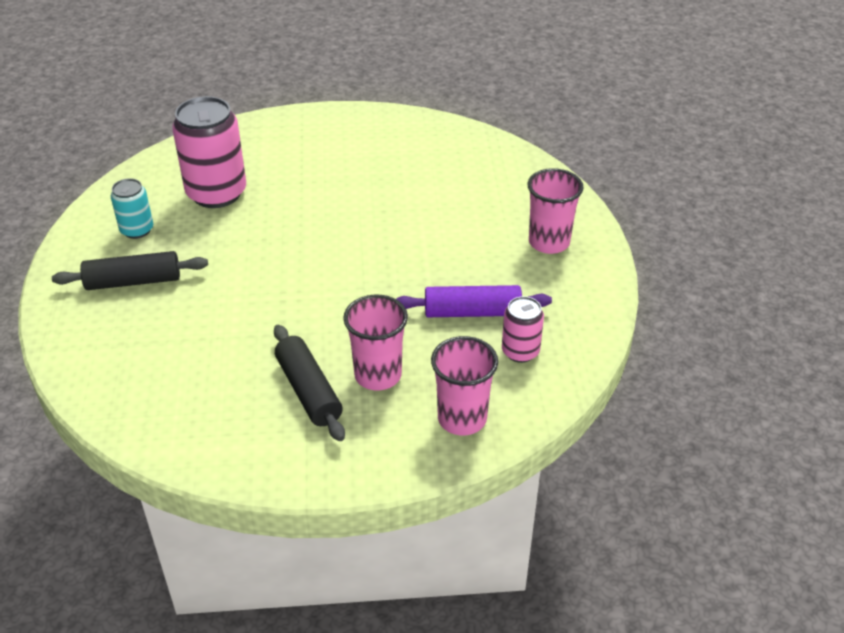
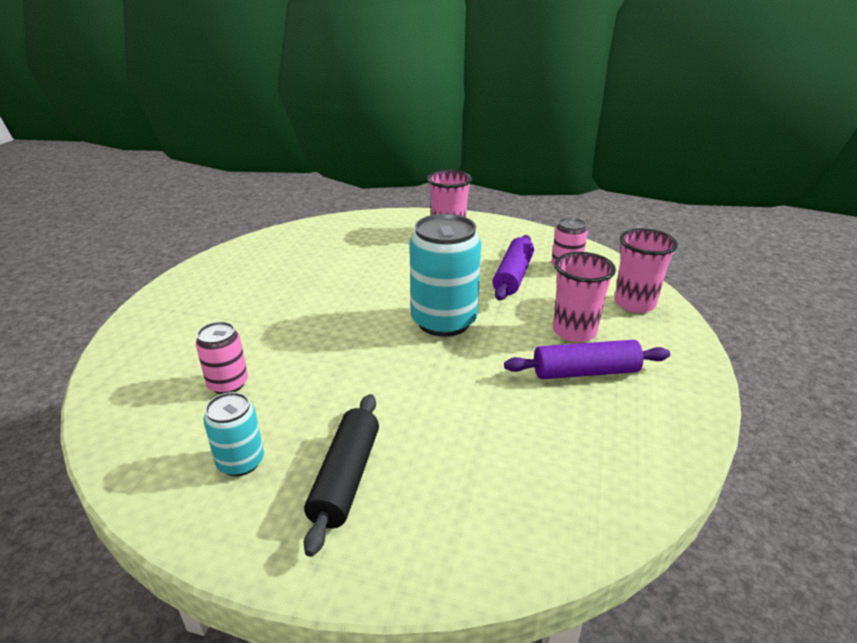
camera: 70 degrees left, 10 degrees down
pink can [172,96,246,208] -> pink can [196,322,248,394], size x0.53
black rolling pin [274,325,345,441] -> purple rolling pin [504,340,670,379]
none -> turquoise can [409,214,481,337]

